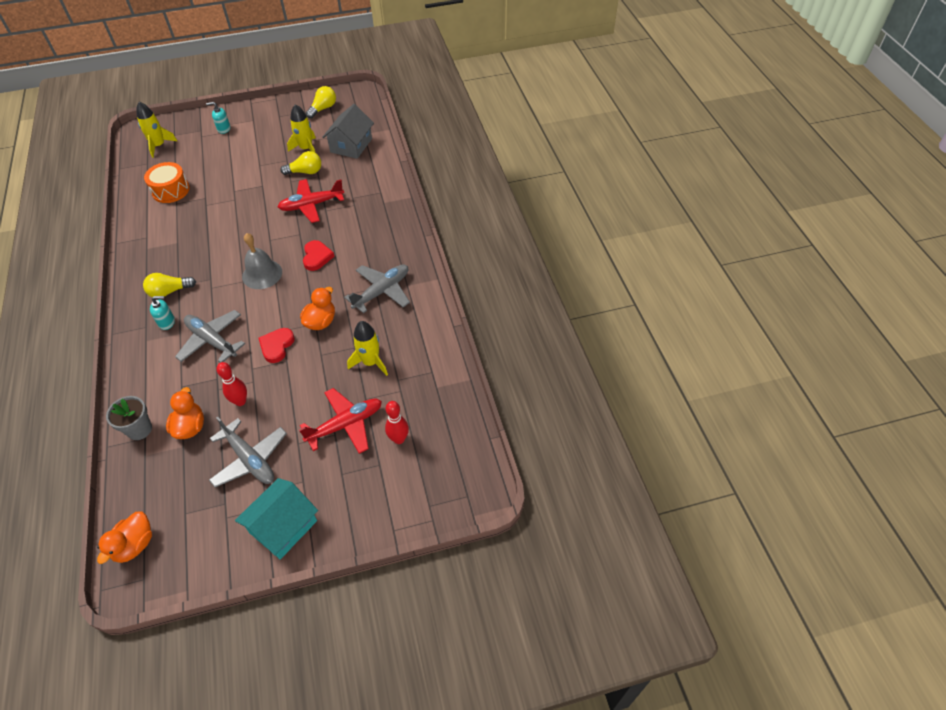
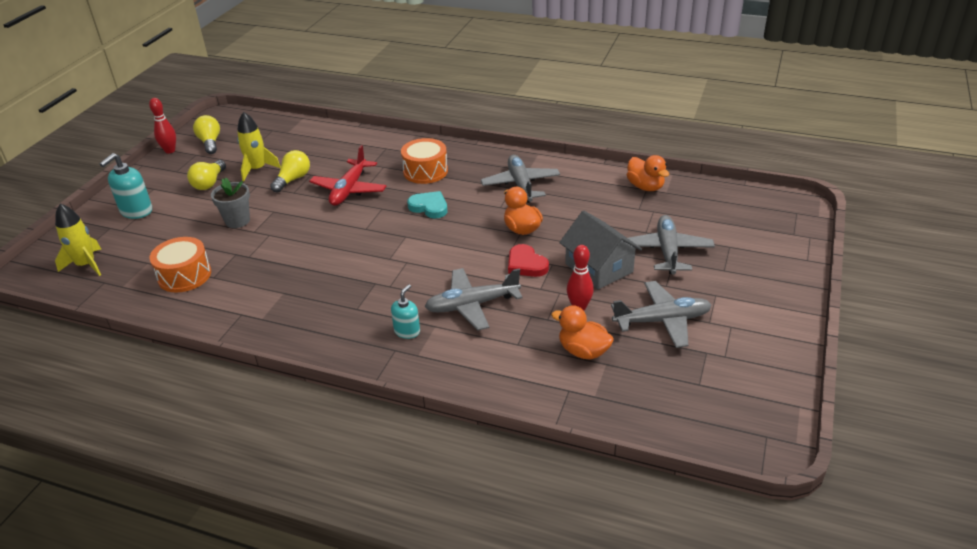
camera: 55 degrees left, 15 degrees down
orange duck [97,512,152,564] -> orange duck moved to [627,155,669,191]
grey flower pot [106,396,152,440] -> grey flower pot moved to [211,178,250,228]
yellow light bulb [143,273,196,298] -> yellow light bulb moved to [187,160,226,190]
turquoise soap dispenser [206,102,231,134] -> turquoise soap dispenser [100,153,152,219], size x1.58
turquoise house [235,478,318,559] -> none
grey bell [242,233,282,289] -> none
red plane [299,388,382,454] -> grey plane [628,215,715,274]
red heart [303,240,335,271] -> turquoise heart [407,191,447,218]
grey house [322,104,374,159] -> grey house moved to [559,210,642,289]
yellow rocket [347,321,388,376] -> none
red bowling pin [385,401,409,444] -> red bowling pin moved to [149,98,176,154]
none -> orange drum [401,138,448,184]

